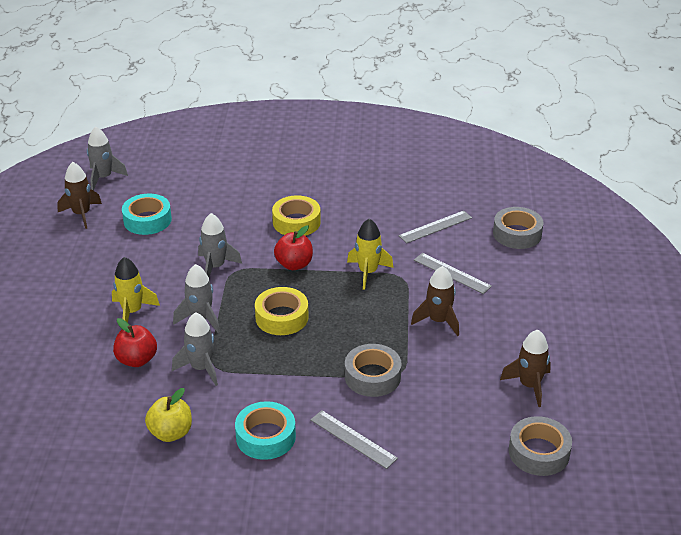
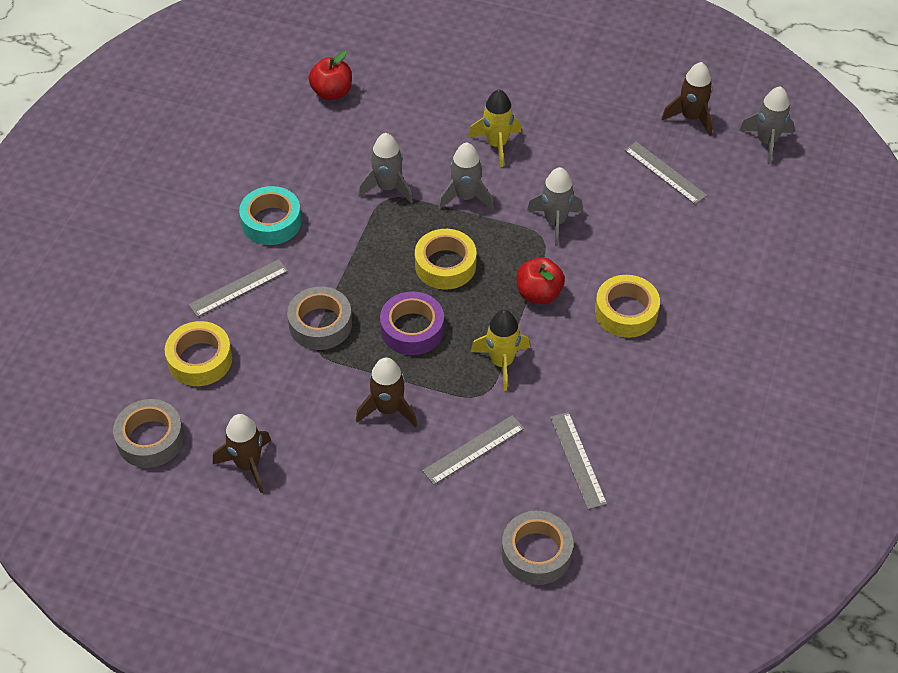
camera: 105 degrees right, 15 degrees up
red apple [113,318,157,367] -> red apple moved to [309,50,352,100]
turquoise tape [122,194,172,235] -> grey ruler [624,142,707,205]
yellow apple [145,388,192,442] -> none
none -> yellow tape [165,321,232,386]
none -> purple tape [380,291,444,355]

